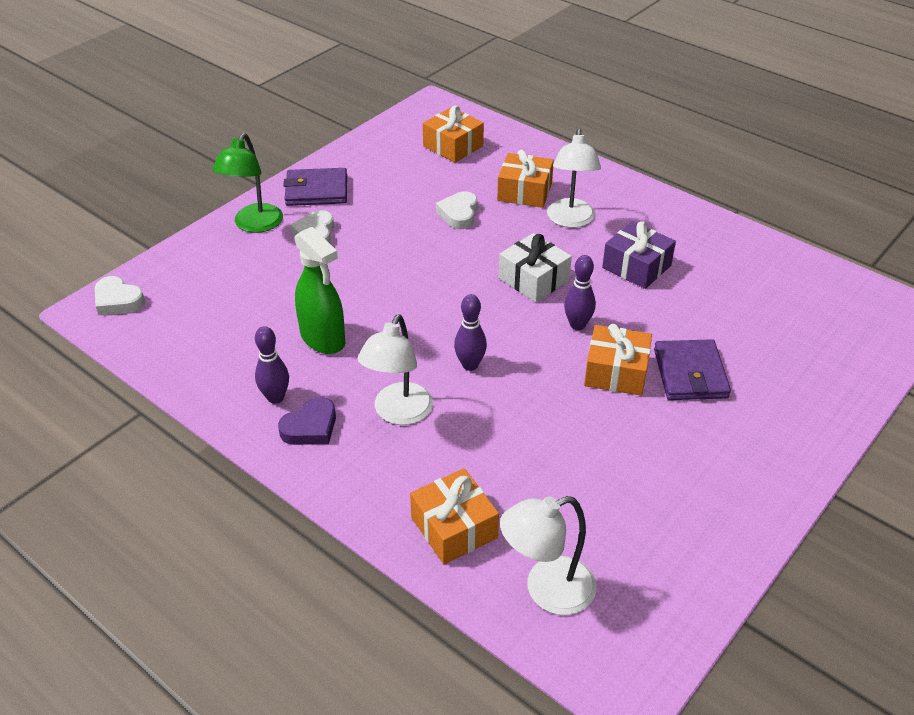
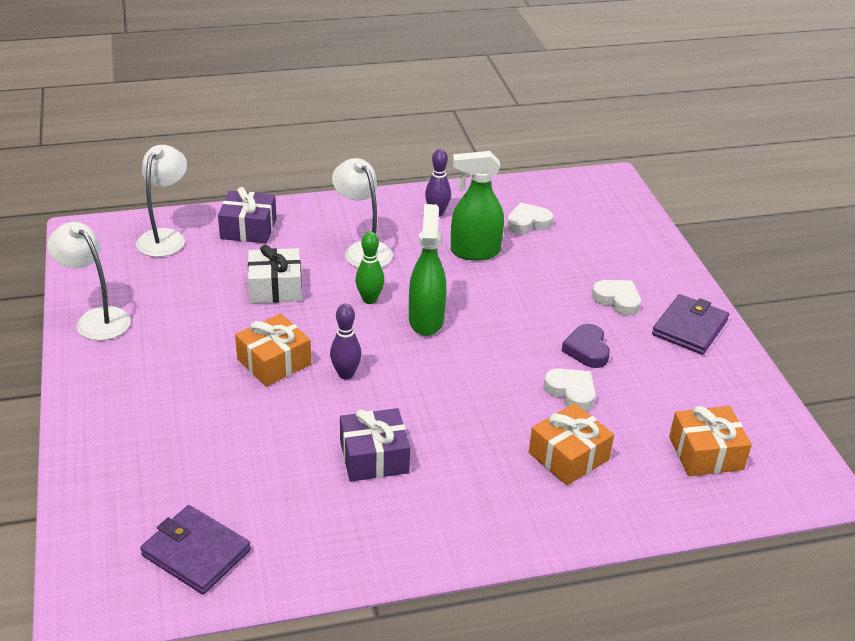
camera: 125 degrees right, 5 degrees down
white heart [95,276,145,315] -> white heart moved to [507,203,553,234]
green lamp [212,133,283,233] -> none
purple heart [278,397,336,445] -> purple heart moved to [562,324,610,368]
orange gift [410,468,499,564] -> purple gift [218,187,277,243]
purple bowling pin [454,294,487,371] -> green bowling pin [355,232,384,304]
white gift [499,233,572,302] -> white gift moved to [248,245,302,303]
white lamp [547,129,601,228] -> white lamp moved to [47,222,131,341]
purple wallet [654,339,731,400] -> purple wallet moved to [140,505,251,595]
none -> green spray bottle [409,204,446,336]

